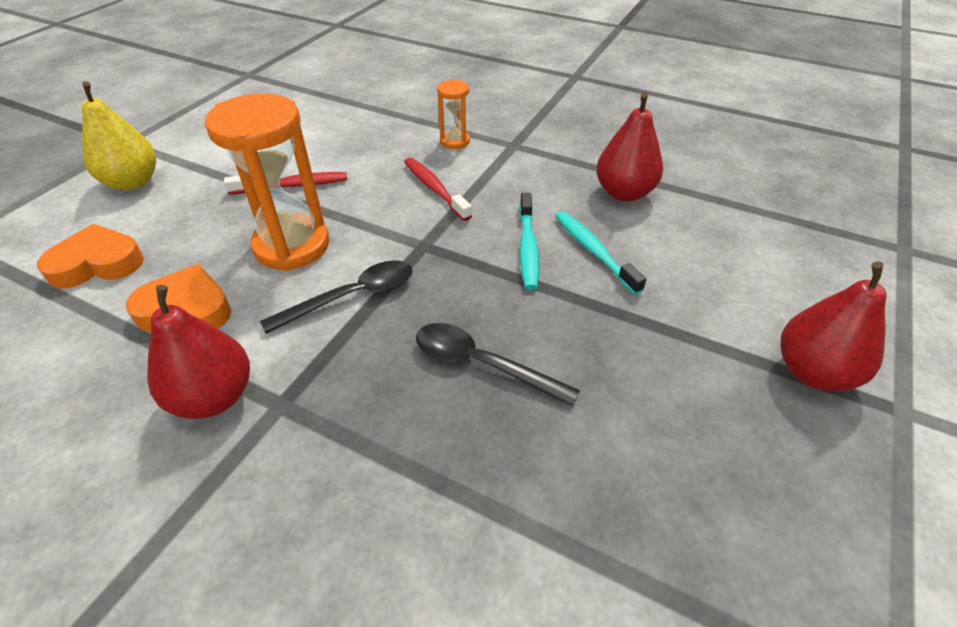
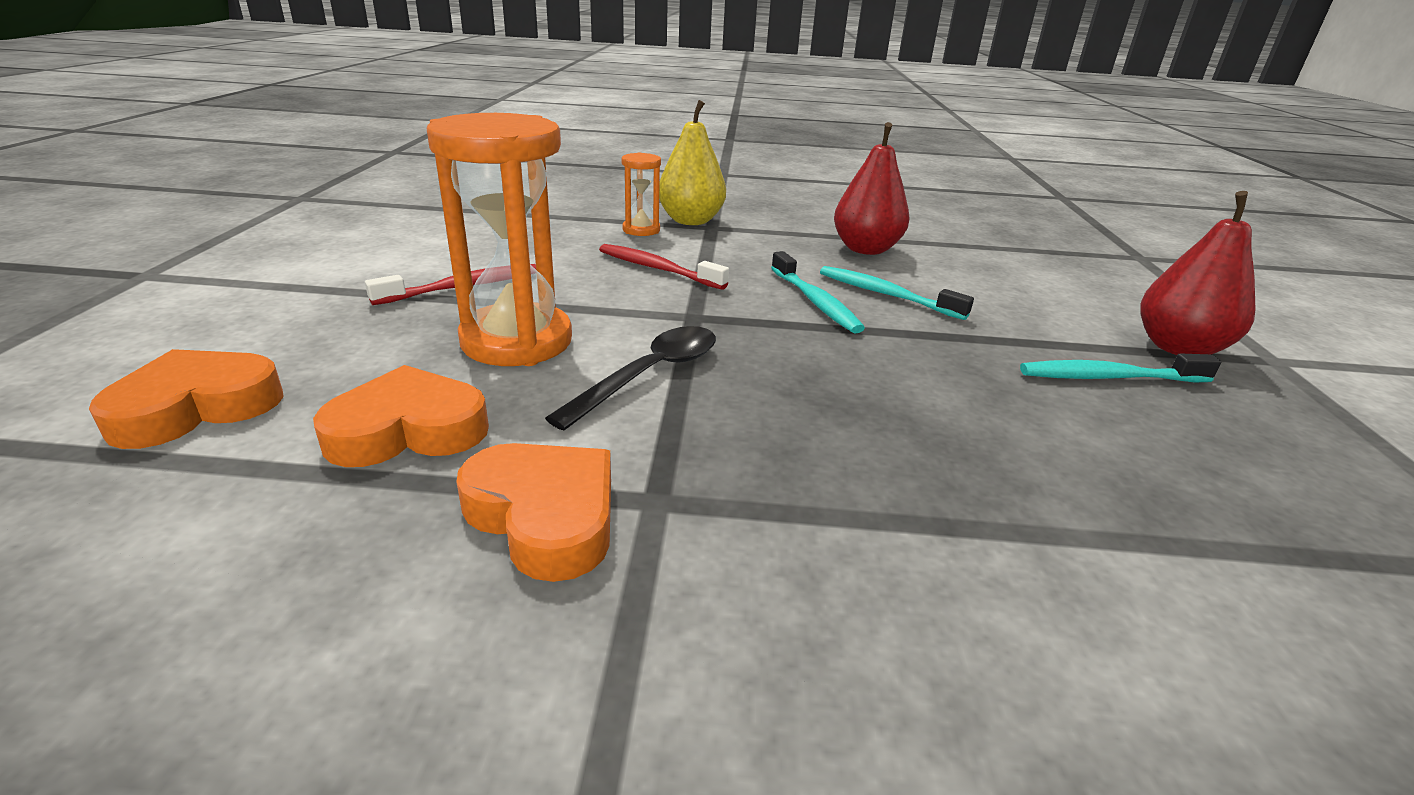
camera: 25 degrees left, 15 degrees down
yellow pear [82,81,156,190] -> yellow pear moved to [659,100,726,225]
red pear [147,285,250,419] -> orange heart [456,443,611,582]
black spoon [416,323,580,407] -> none
none -> turquoise toothbrush [1020,354,1221,383]

